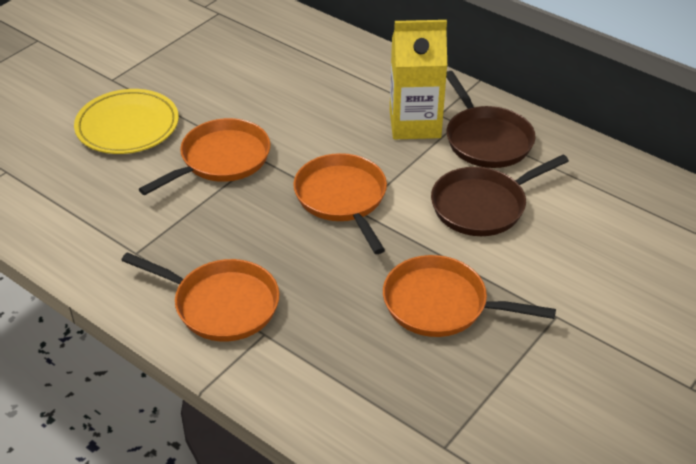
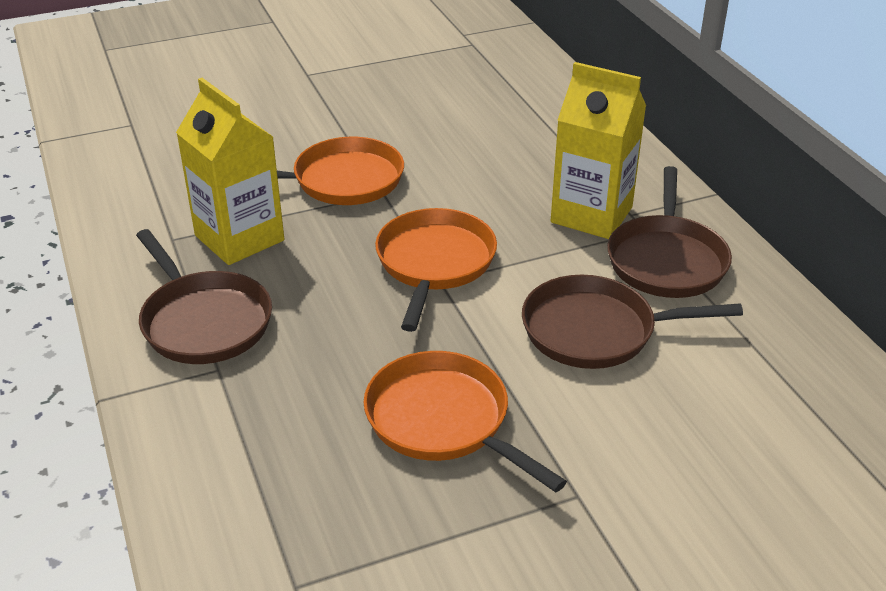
camera: 30 degrees right, 5 degrees down
yellow plate [74,89,179,154] -> none
orange pan [121,252,279,342] -> brown pan [136,229,272,364]
none -> yellow carton [176,78,284,265]

